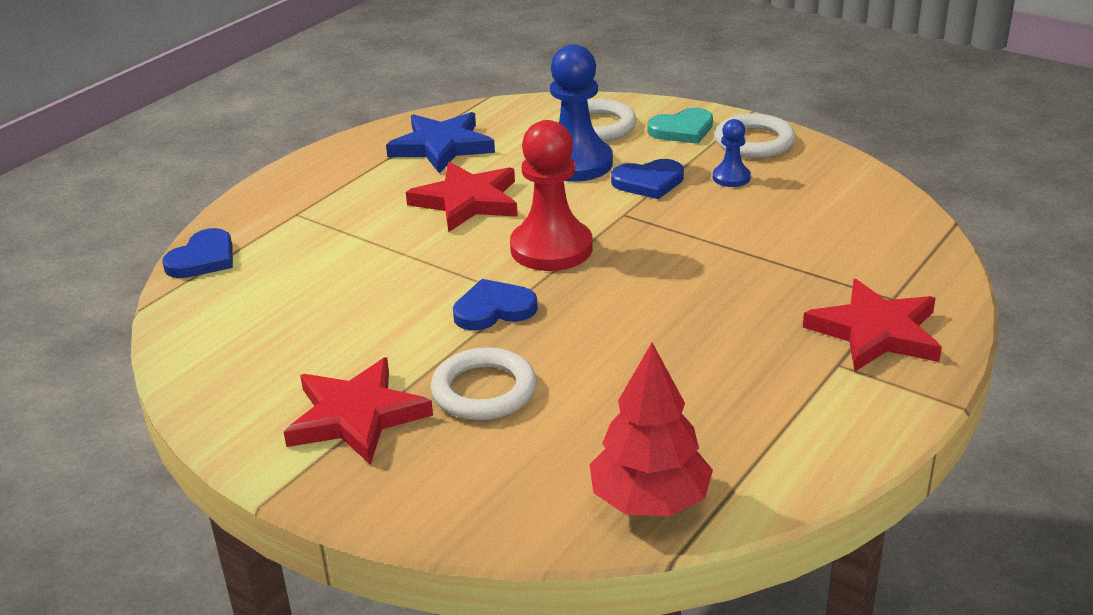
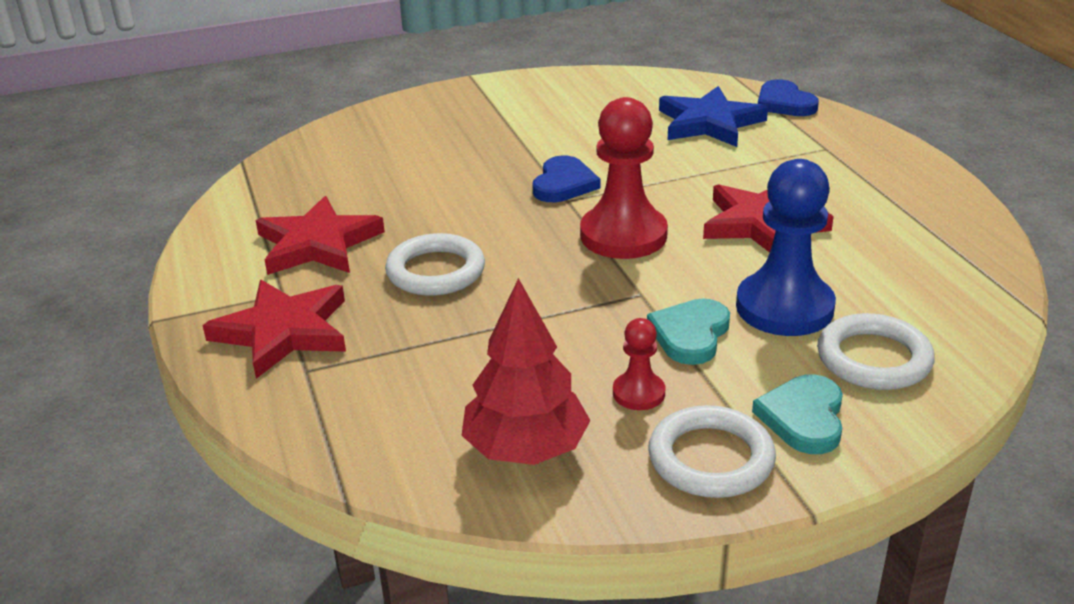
camera: 125 degrees right, 0 degrees up
red star [284,357,433,465] -> red star moved to [256,196,385,275]
blue star [386,112,495,174] -> blue star moved to [659,86,768,147]
white ring [431,347,537,420] -> white ring moved to [385,233,485,296]
red tree [590,343,713,517] -> red tree moved to [461,278,591,465]
blue heart [611,159,684,199] -> turquoise heart [647,298,730,365]
blue pawn [713,119,751,187] -> red pawn [613,318,665,410]

